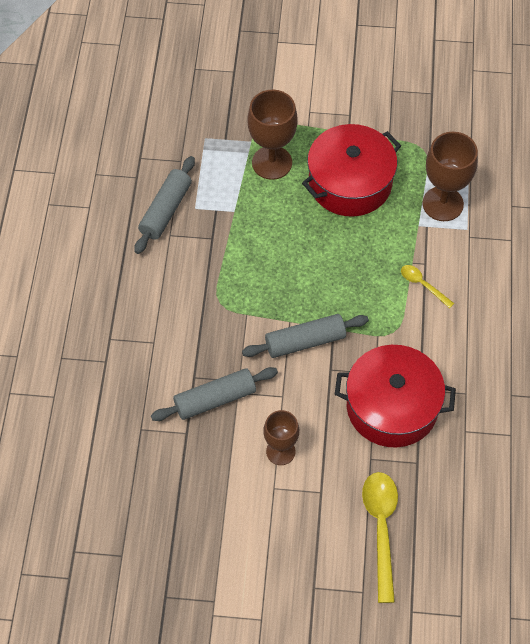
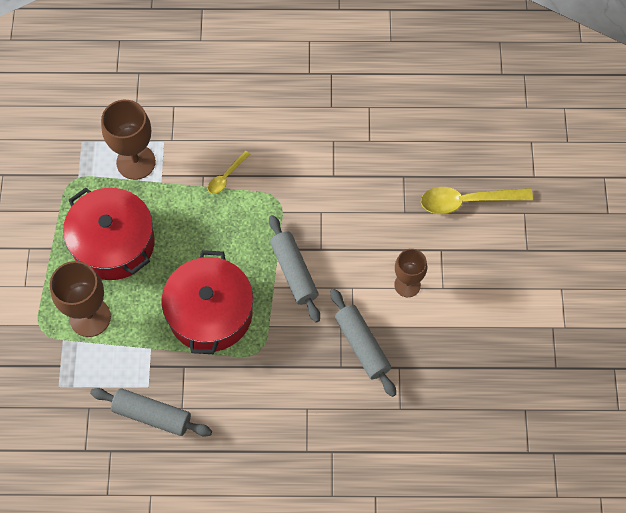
camera: 95 degrees left, 5 degrees up
red pot [335,345,456,448] -> red pot moved to [162,250,253,354]

